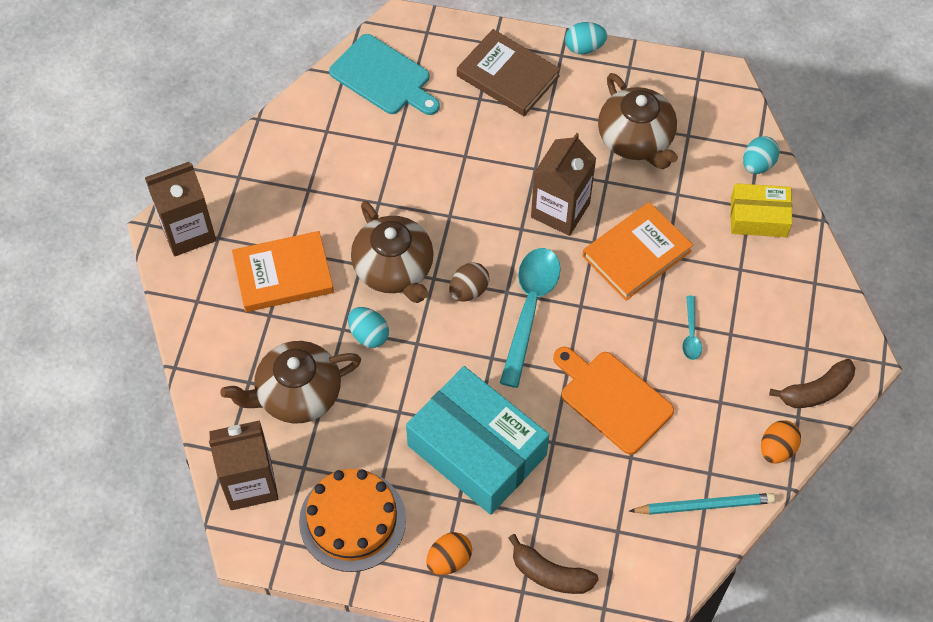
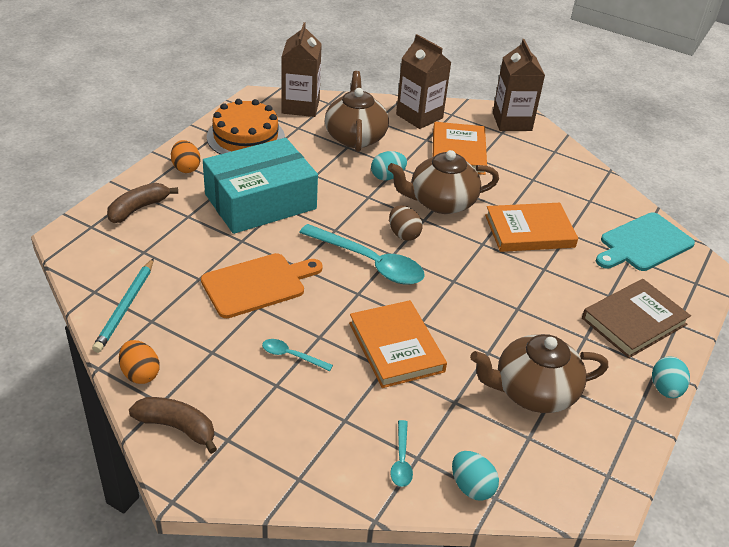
camera: 105 degrees right, 20 degrees down
brown carton [531,133,596,236] -> brown carton moved to [396,34,452,129]
yellow box [731,183,792,237] -> turquoise spoon [390,420,413,487]
brown banana [769,359,855,408] -> brown banana turned 120 degrees clockwise [129,397,217,454]
none -> orange book [485,203,578,252]

